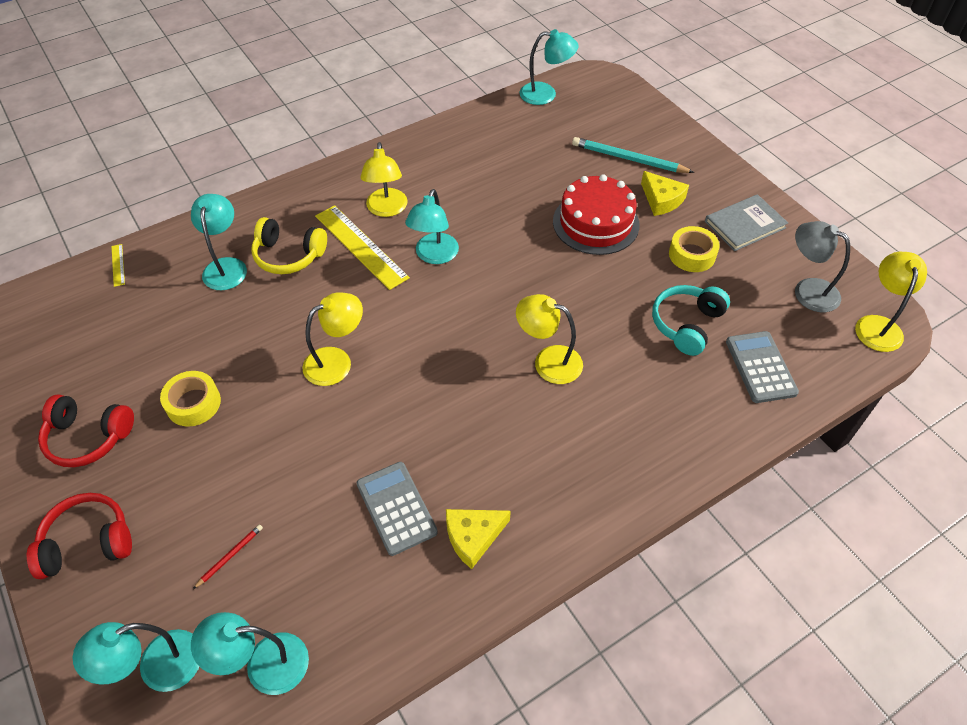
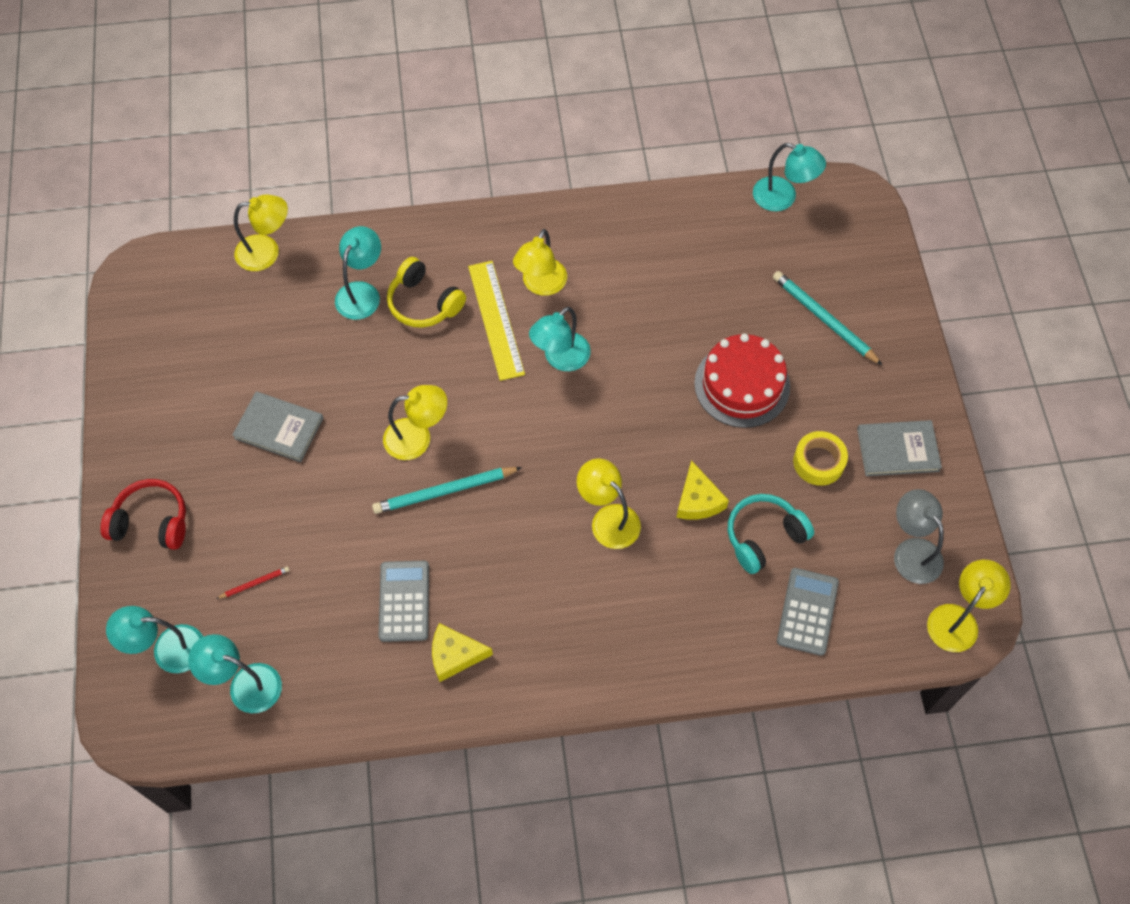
camera: 25 degrees right, 10 degrees up
red headphones [38,394,134,467] -> none
yellow ruler [111,244,125,287] -> yellow lamp [234,194,288,271]
yellow tape [160,371,221,427] -> grey book [232,392,323,462]
yellow cheese [641,171,689,216] -> yellow cheese moved to [676,460,729,519]
none -> turquoise pencil [372,467,522,514]

